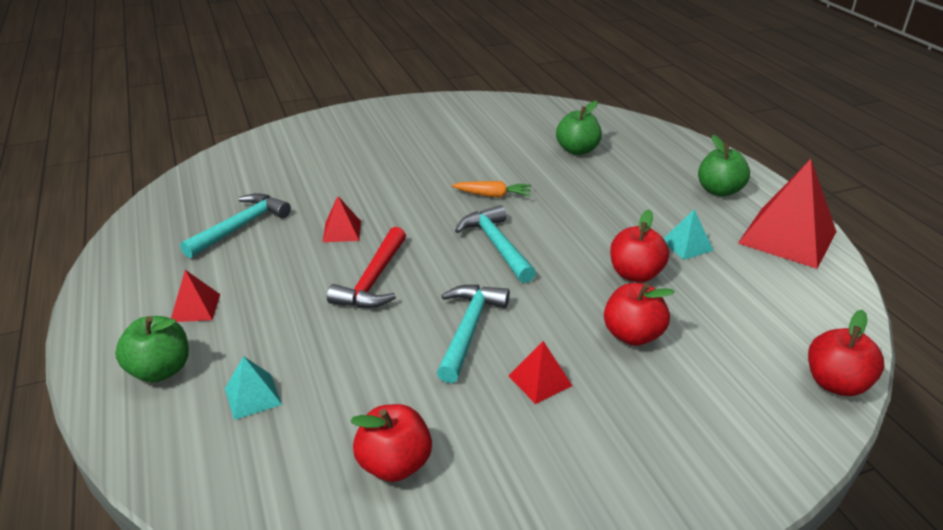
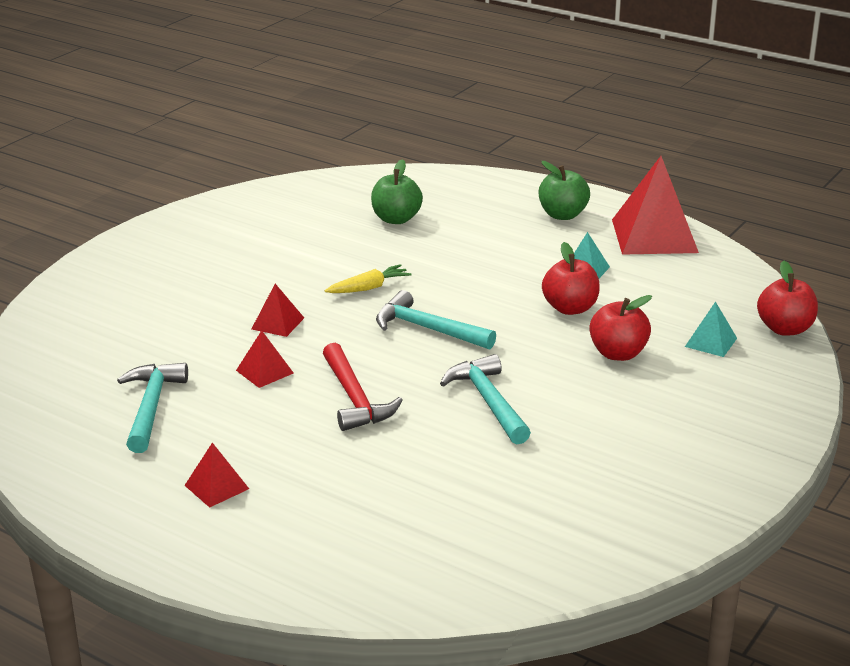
camera: 35 degrees left, 5 degrees down
green apple [115,316,189,382] -> none
turquoise pyramid [225,356,282,420] -> turquoise pyramid moved to [685,301,737,357]
red apple [350,404,432,482] -> none
orange carrot [452,181,532,198] -> yellow carrot [325,264,411,293]
red pyramid [509,341,572,404] -> red pyramid moved to [252,284,304,337]

